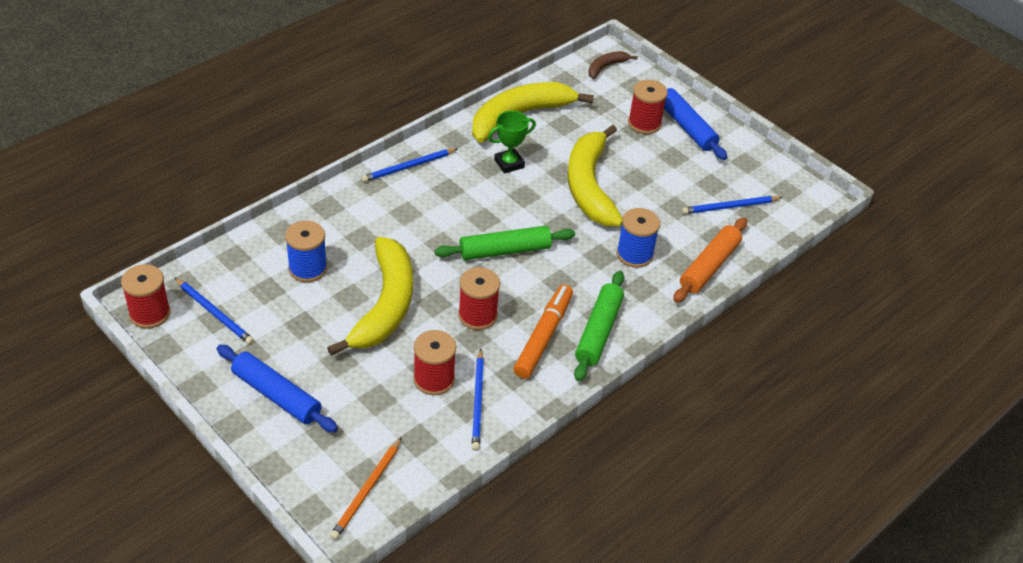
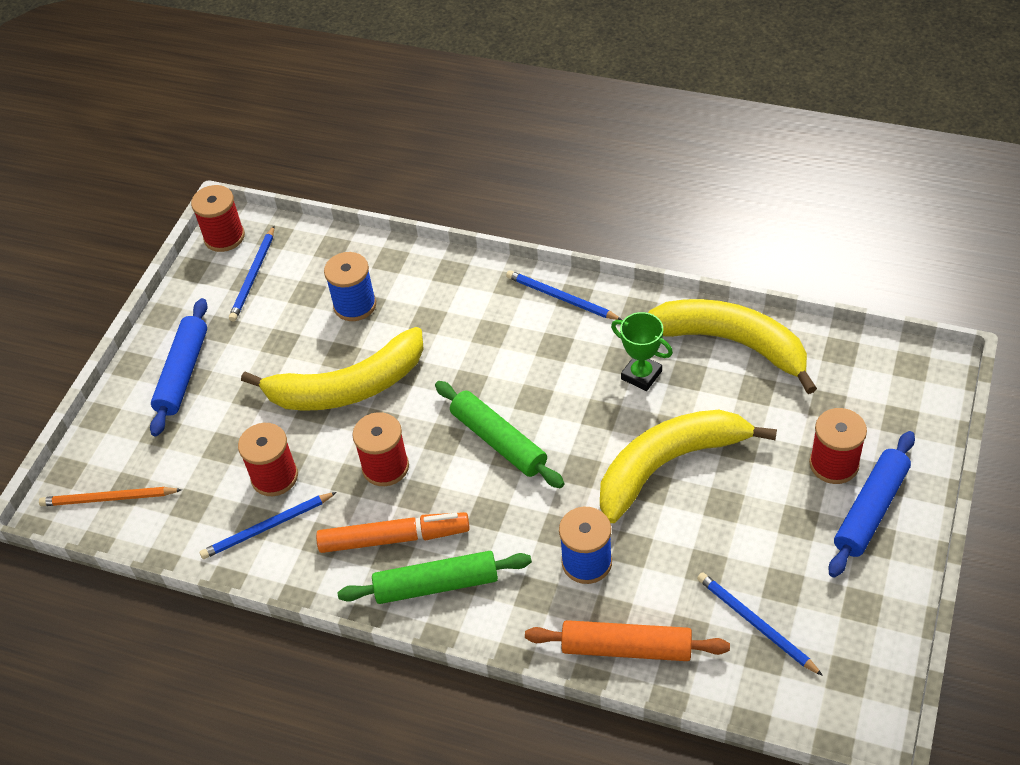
camera: 70 degrees right, 5 degrees up
brown banana [588,51,638,79] -> none

